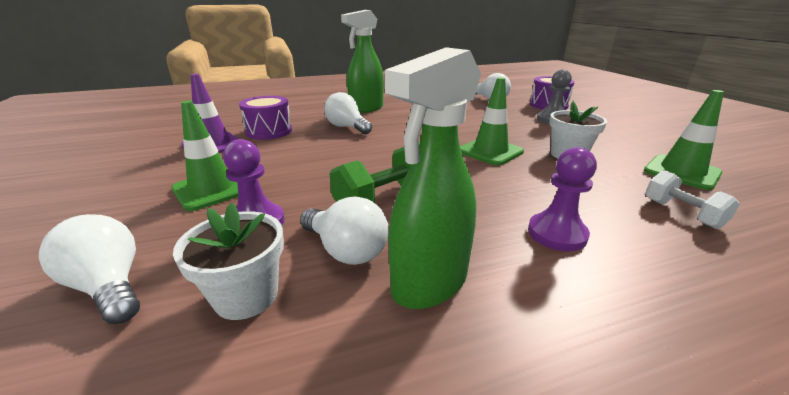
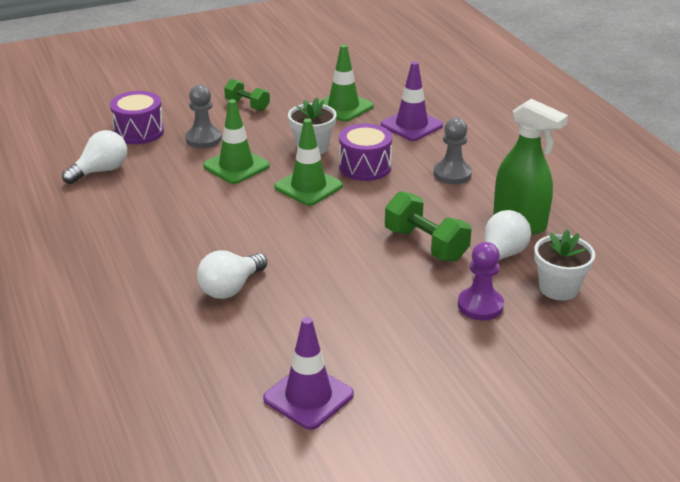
camera: 95 degrees left, 5 degrees up
white light bulb [39,214,140,324] -> none
green traffic cone [171,101,238,211] -> green traffic cone moved to [203,99,270,184]
purple drum [239,96,292,140] -> purple drum moved to [339,123,392,181]
green spray bottle [341,10,384,113] -> none
purple pawn [528,147,597,251] -> grey pawn [434,118,472,184]
white dumbbell [645,170,740,229] -> purple traffic cone [381,61,443,141]
none -> green dumbbell [224,79,270,111]

